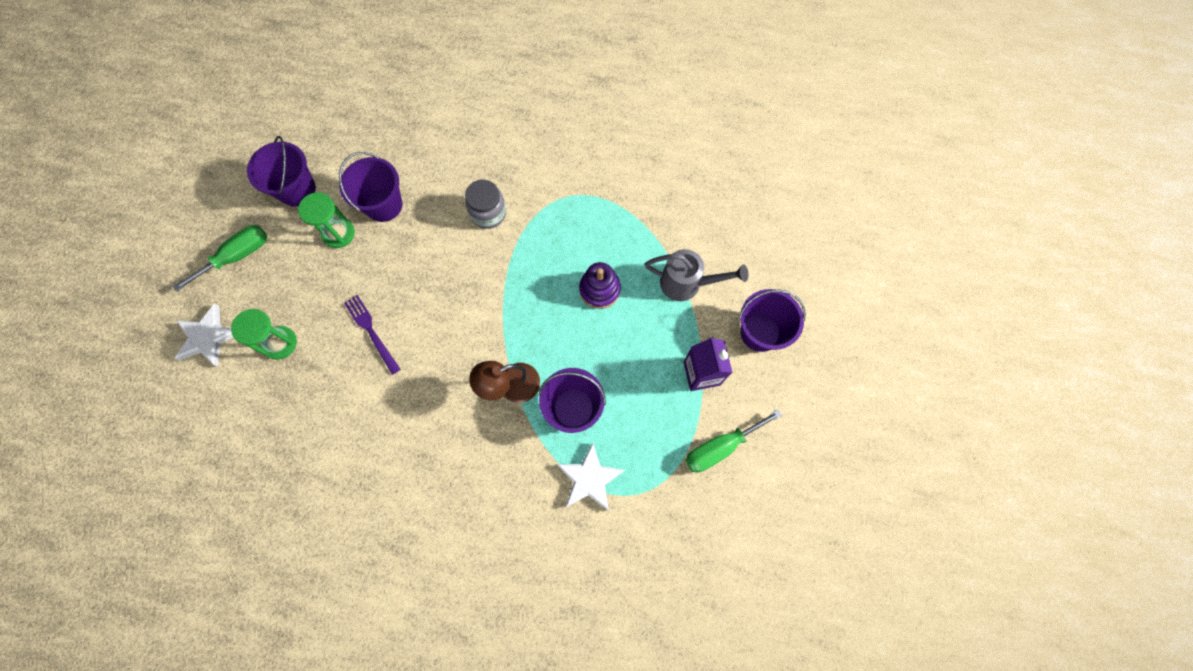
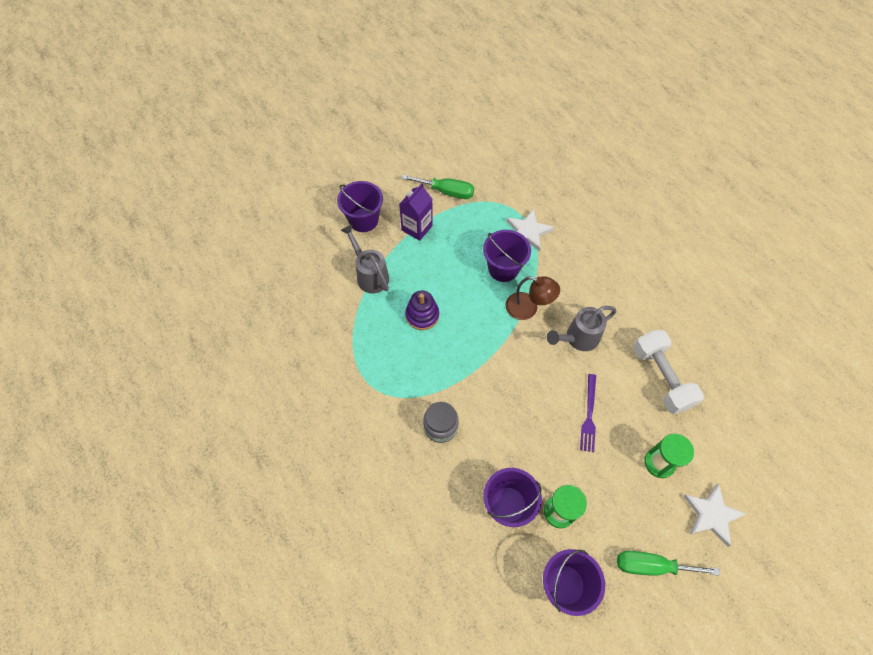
camera: 135 degrees left, 10 degrees down
none -> grey watering can [547,306,616,351]
none -> white dumbbell [633,330,704,414]

